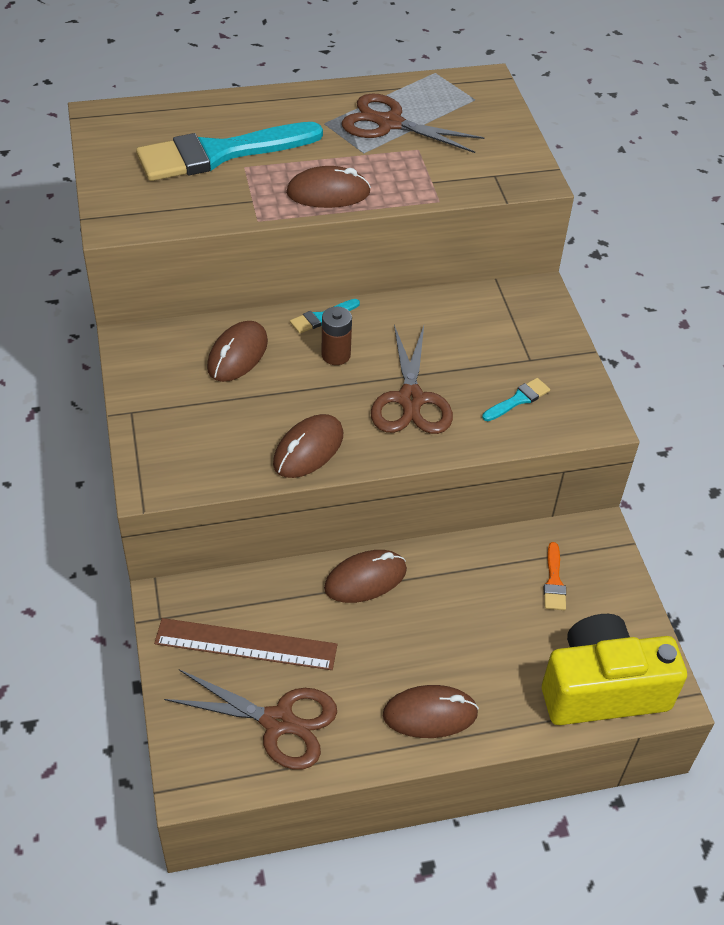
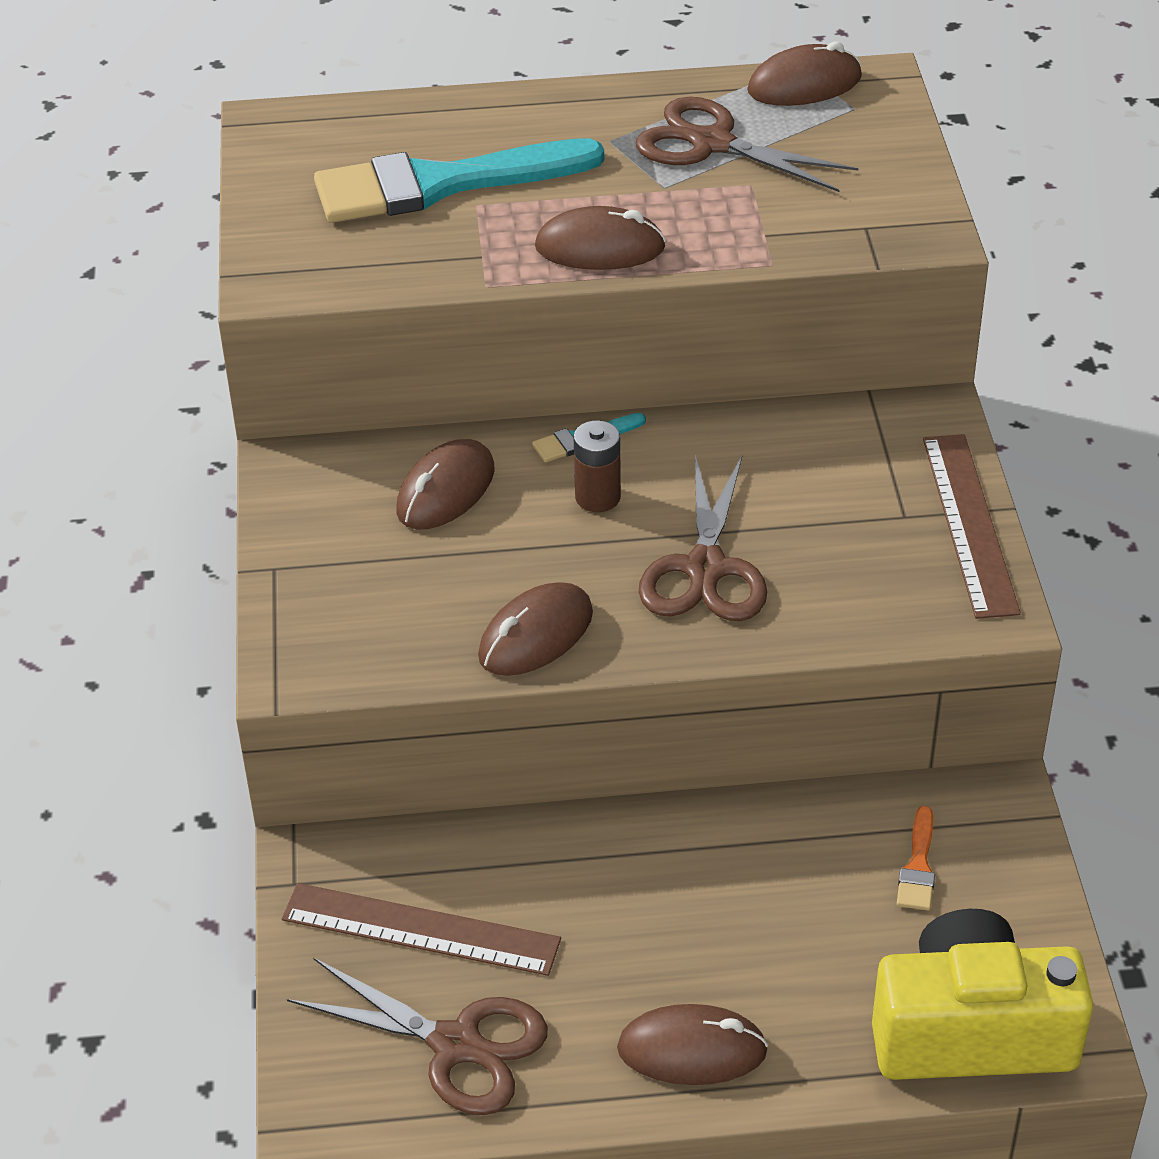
camera: 10 degrees right, 5 degrees down
brown mouse [324,550,407,603] -> brown mouse moved to [747,42,862,106]
turquoise brush [482,378,550,421] -> none
none -> brown ruler [923,434,1021,619]

